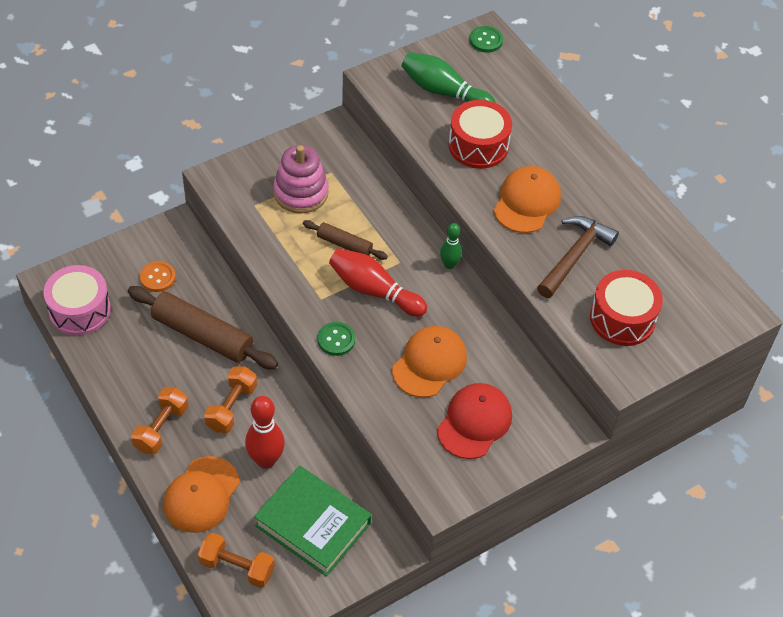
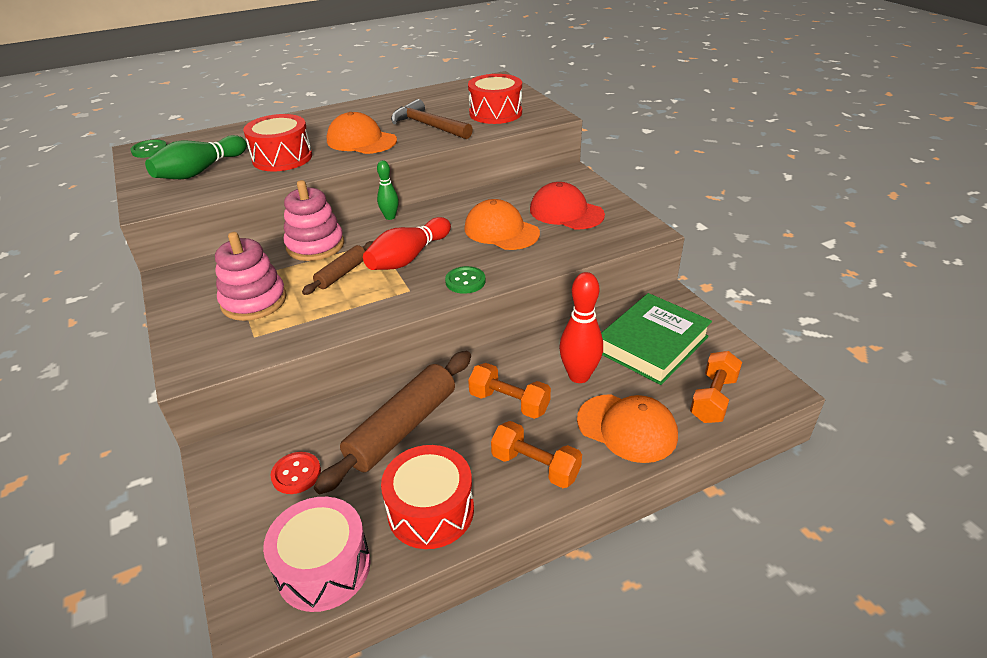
camera: 80 degrees left, 15 degrees down
orange button [140,261,176,292] -> red button [271,452,321,494]
none -> pink stacking toy [283,180,344,261]
none -> red drum [381,445,474,549]

